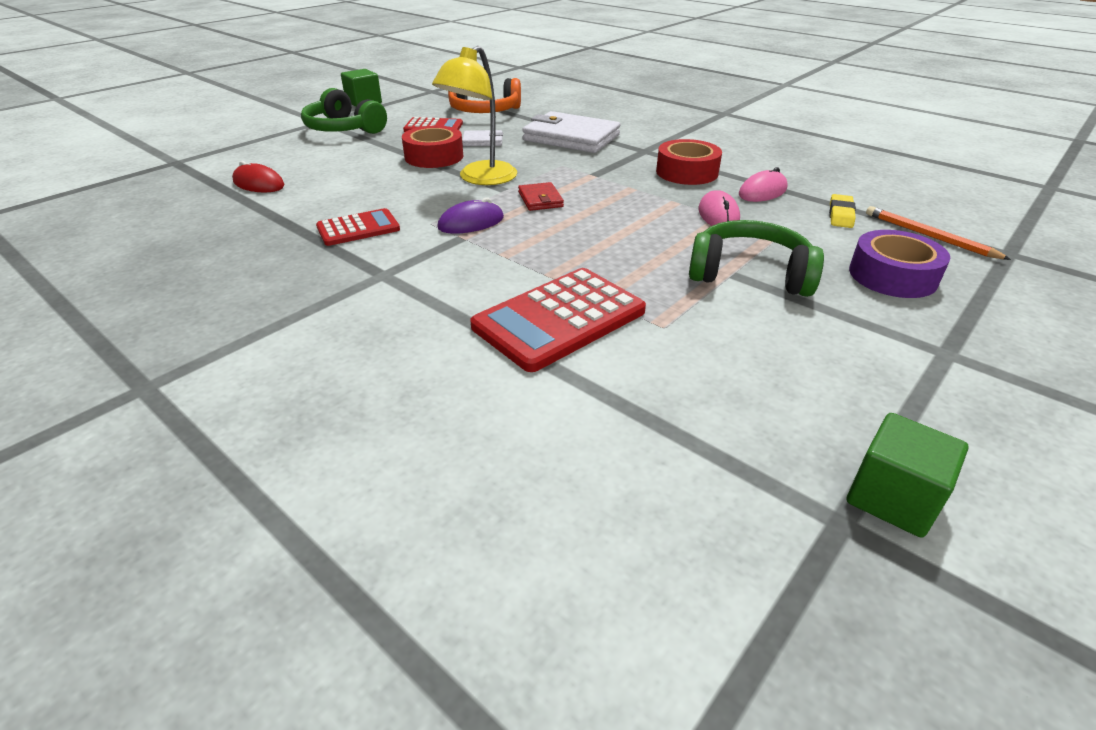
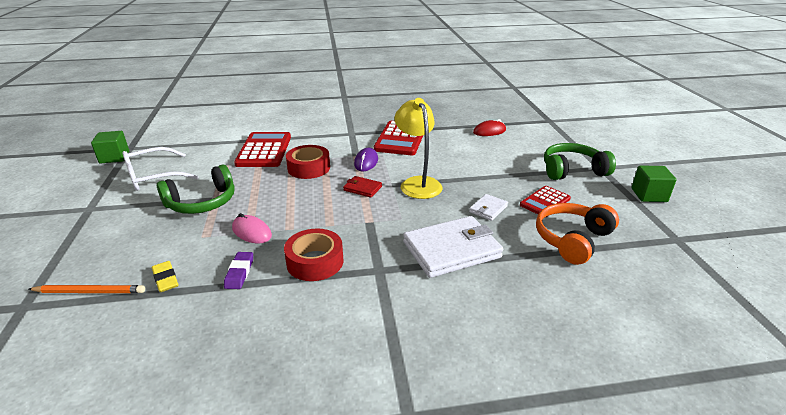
camera: 130 degrees right, 5 degrees down
red calculator [316,208,400,246] -> red calculator [374,121,423,155], size x1.68
red tape [402,125,464,168] -> red tape moved to [286,145,330,179]
pink mouse [739,167,787,202] -> purple eraser [224,252,253,289]
purple tape [849,230,950,298] -> none
none -> white glasses [122,147,198,191]

